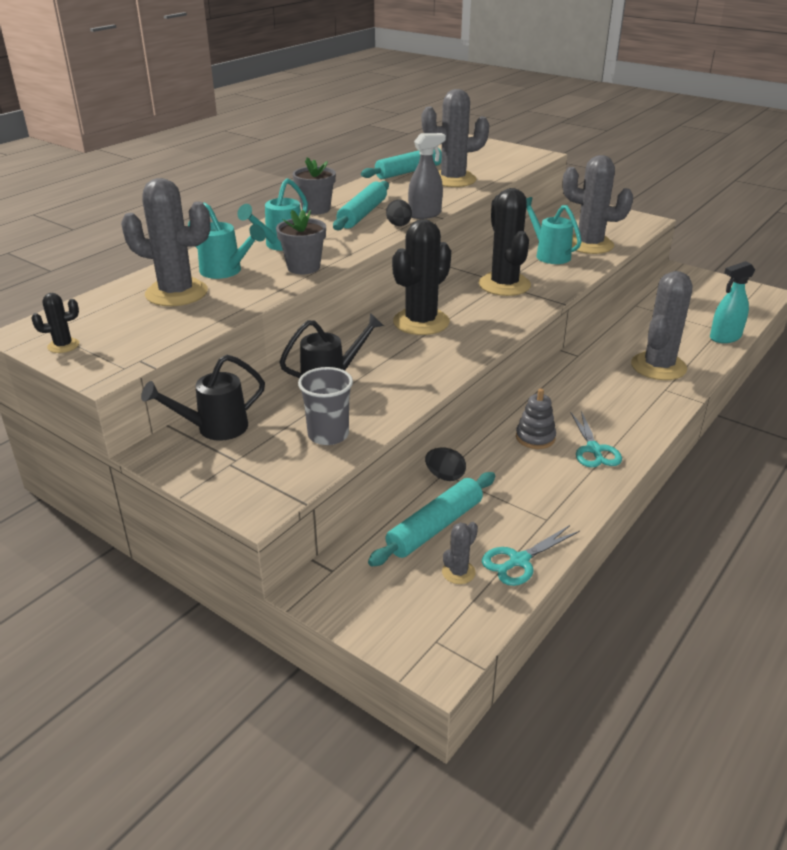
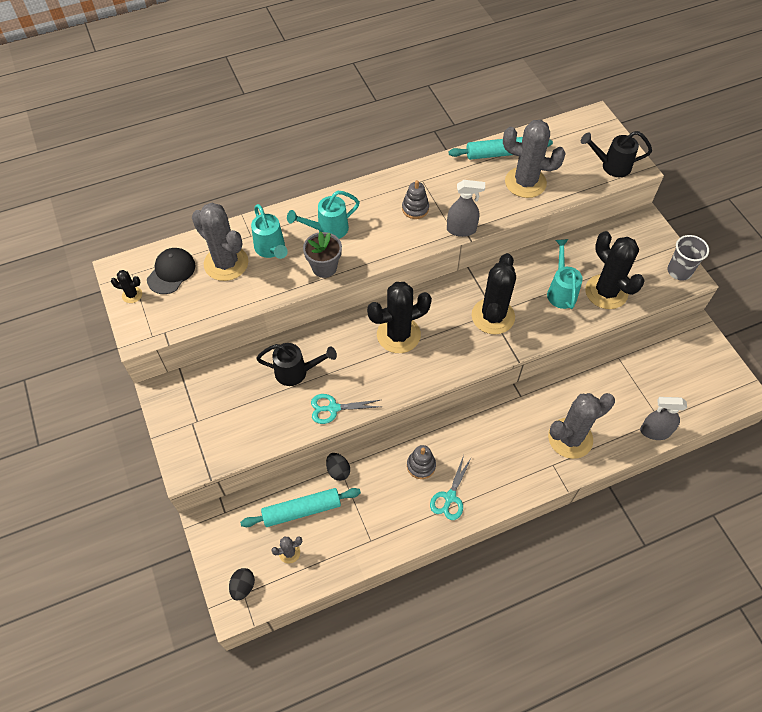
camera: 30 degrees right, 25 degrees up
black watering can [141,355,265,441] -> black watering can moved to [581,131,652,177]
grey flower pot [293,157,336,215] -> none
grey cup [298,367,353,445] -> grey cup moved to [668,235,709,280]
turquoise rolling pin [333,181,389,230] -> grey stacking toy [402,180,429,219]
black egg [386,200,412,226] -> black egg moved to [229,568,255,601]
turquoise scissors [482,525,580,586] -> turquoise scissors moved to [311,394,381,424]
grey cactus [563,155,633,254] -> black cactus [585,231,645,309]
turquoise spray bottle [710,261,755,343] -> grey spray bottle [640,397,687,440]
none -> black cap [147,248,195,294]

